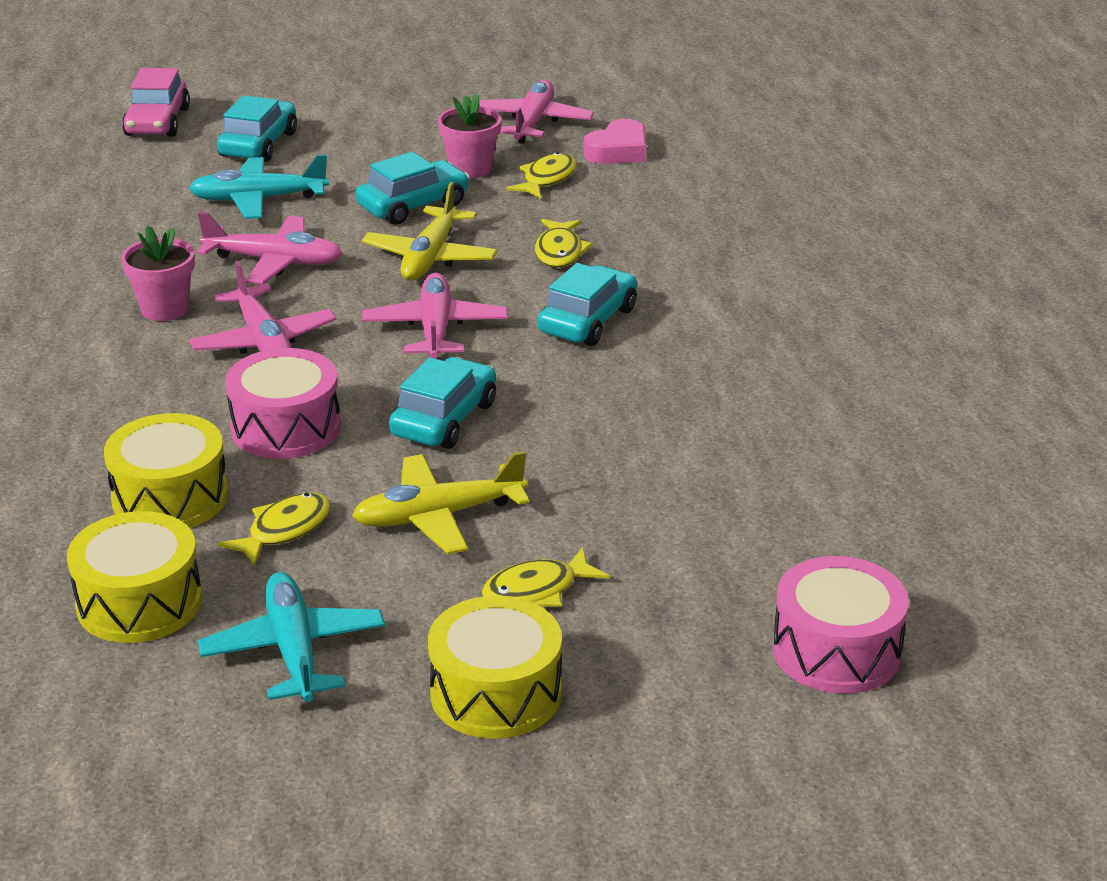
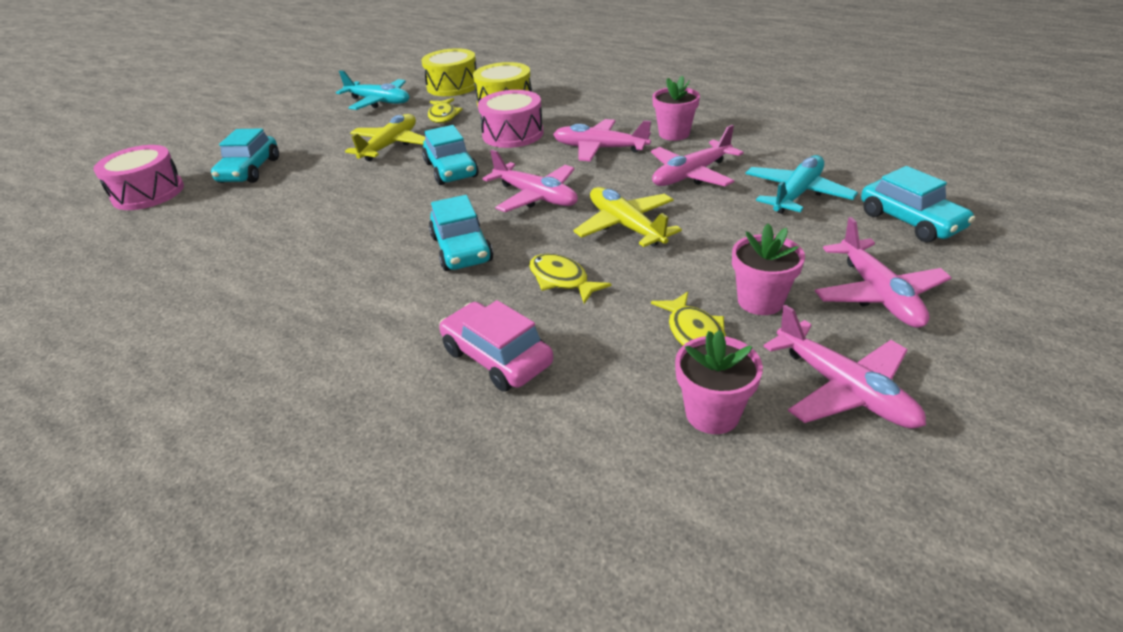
camera: 135 degrees right, 5 degrees up
pink car [122,68,190,137] -> pink car moved to [439,300,553,392]
turquoise car [355,152,469,225] -> turquoise car moved to [211,128,279,183]
yellow drum [428,596,562,739] -> none
yellow fish [481,547,609,607] -> none
pink heart [583,119,646,164] -> pink flower pot [675,330,763,434]
none -> pink plane [815,217,952,328]

